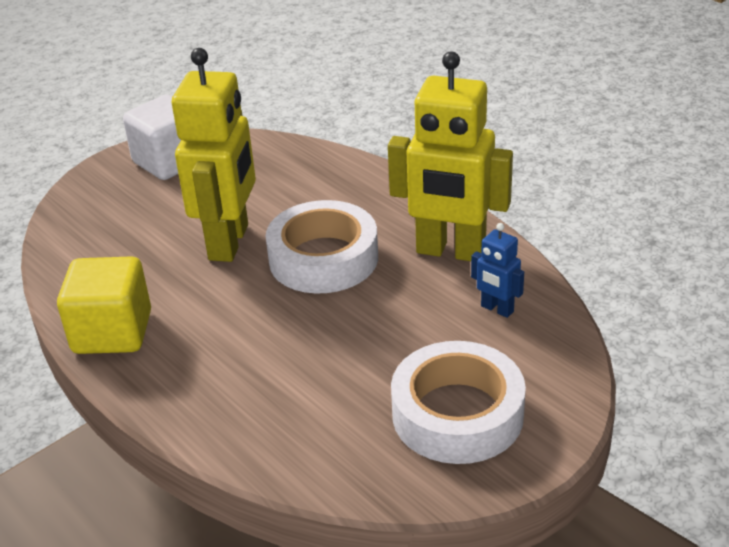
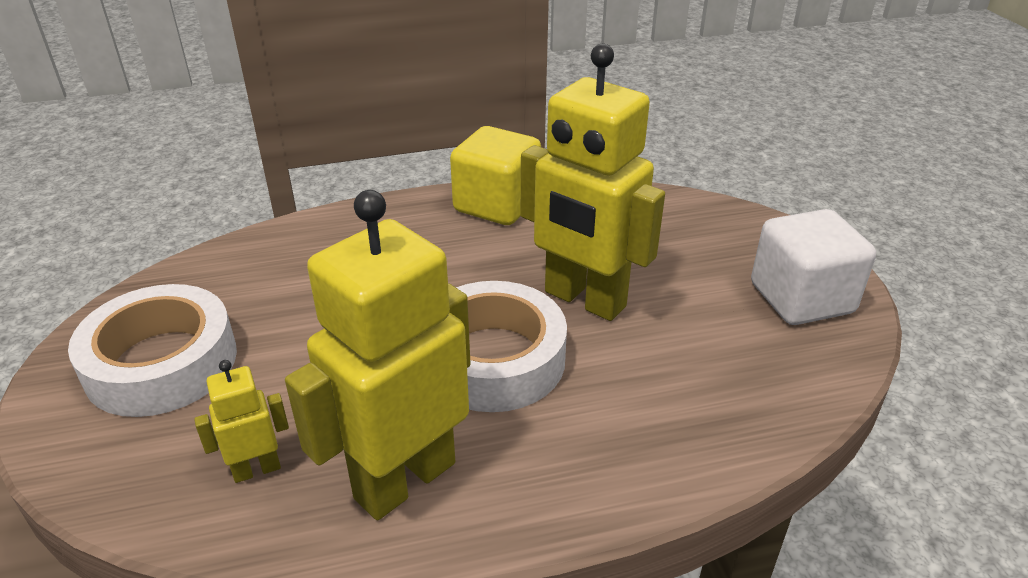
camera: 115 degrees right, 0 degrees up
blue robot [471,223,524,318] -> yellow robot [194,360,289,483]

